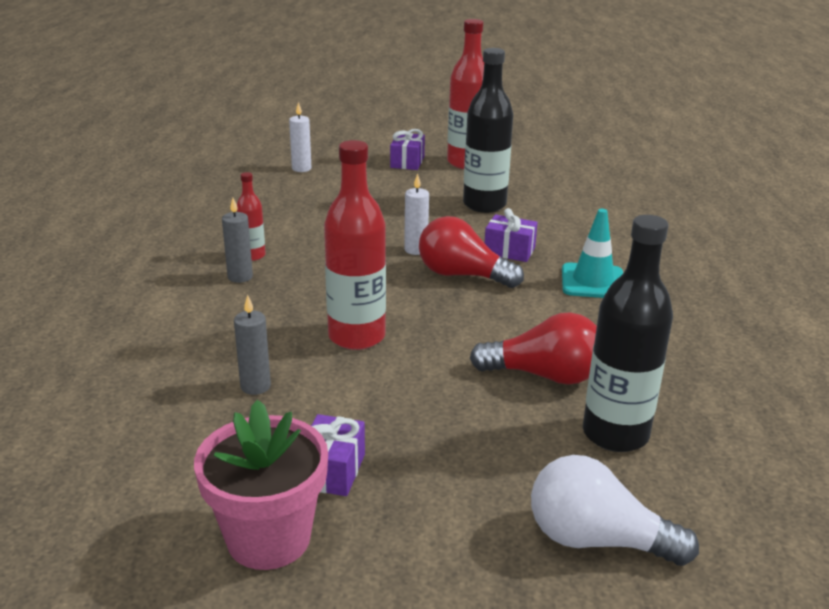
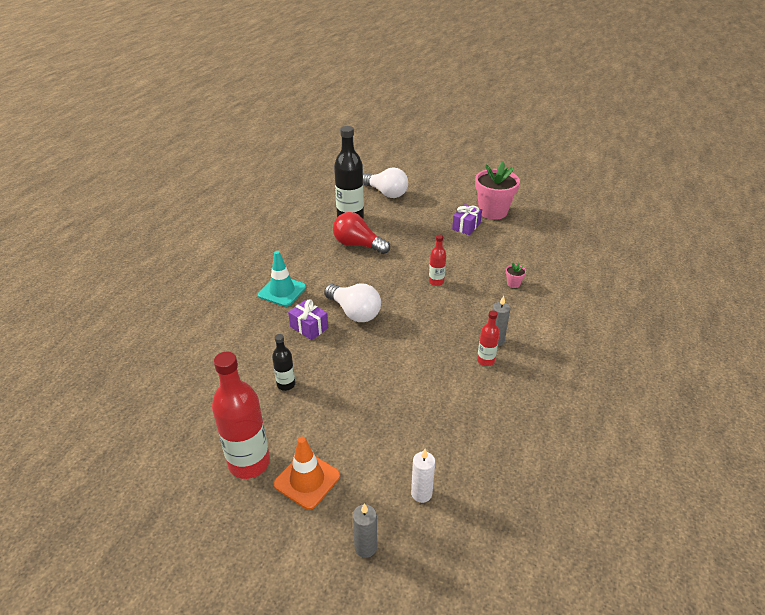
camera: 160 degrees left, 10 degrees up
grey candle [234,294,271,395] -> grey candle moved to [353,503,377,558]
red bottle [324,140,386,350] -> red bottle [429,234,446,286], size x0.50
purple gift [390,129,425,170] -> orange traffic cone [274,436,340,510]
white candle [404,173,429,255] -> none
red light bulb [419,216,524,288] -> white light bulb [324,284,381,322]
black bottle [463,48,513,213] -> black bottle [272,334,295,391], size x0.50
none -> pink flower pot [506,262,526,288]

